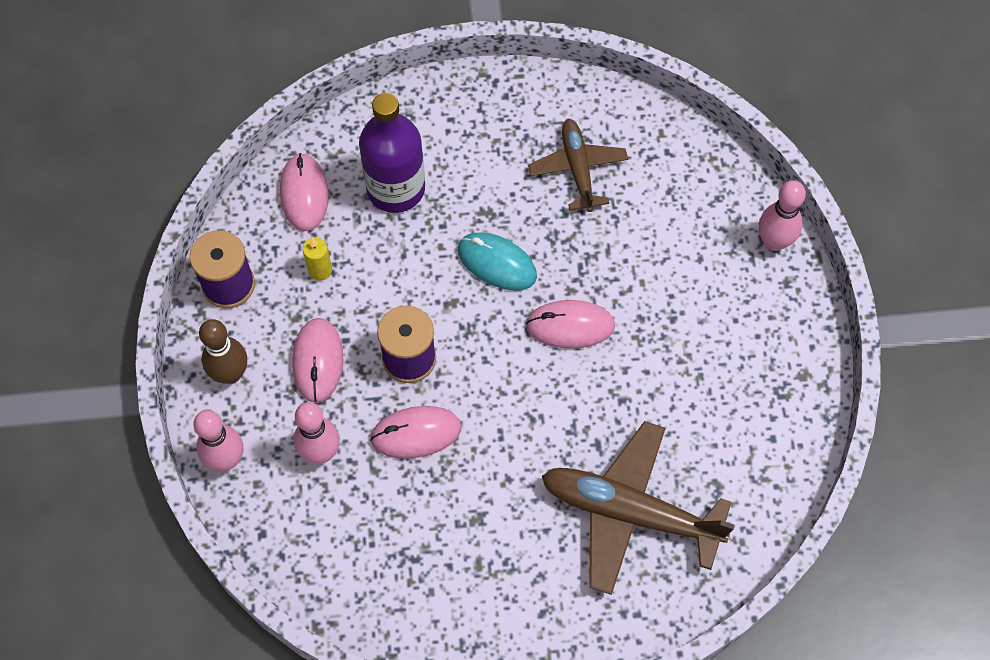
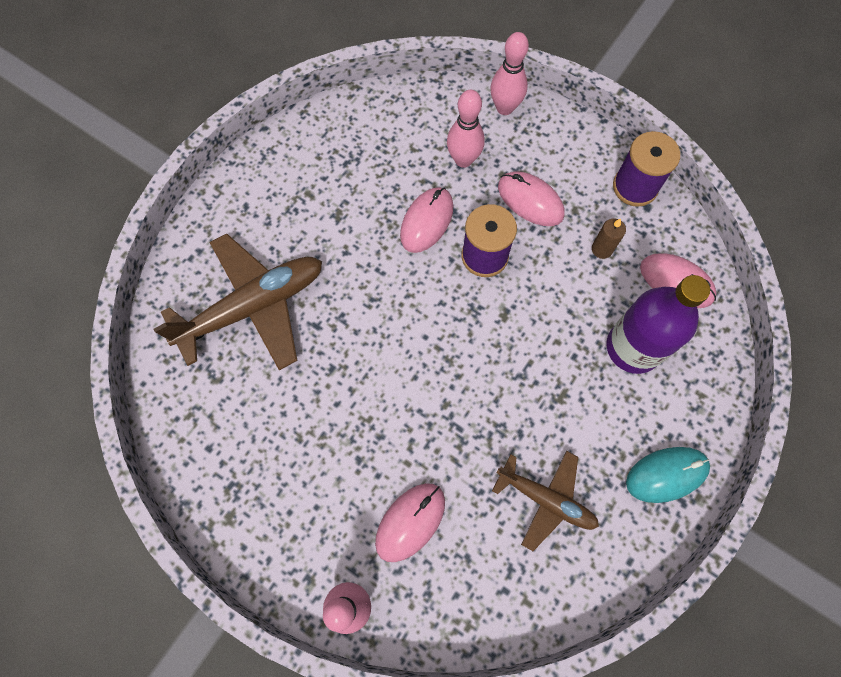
camera: 130 degrees right, 5 degrees up
brown bowling pin [199,319,247,384] -> none
yellow candle [302,237,332,280] -> brown candle [592,218,626,259]
turquoise mouse [458,232,537,291] -> turquoise mouse moved to [626,447,710,503]
pink mouse [526,300,615,349] -> pink mouse moved to [375,483,445,562]

